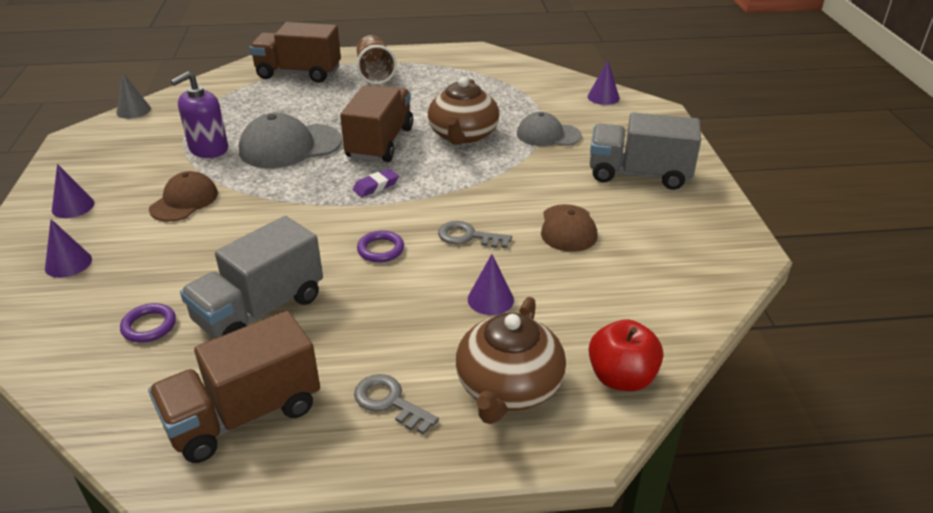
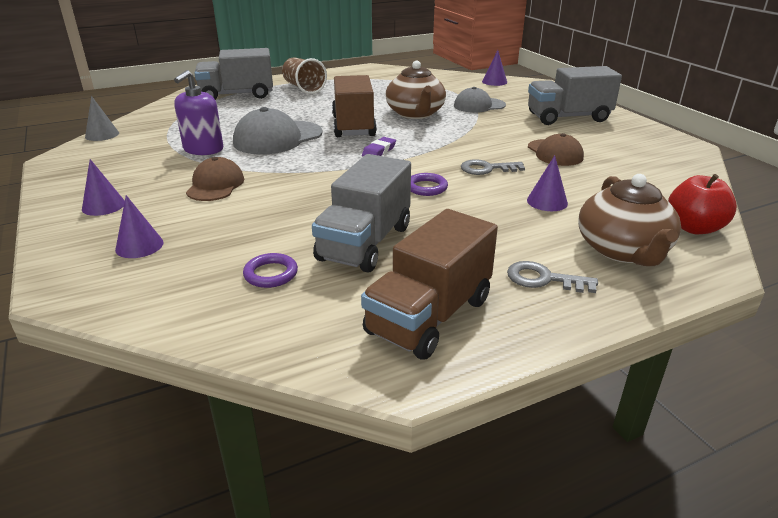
camera: 20 degrees left, 5 degrees down
brown truck [249,22,341,83] -> grey truck [194,48,273,100]

